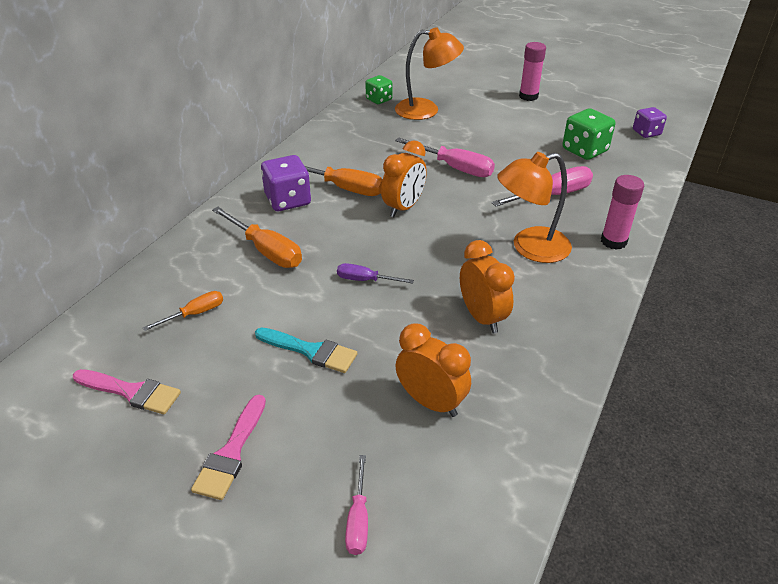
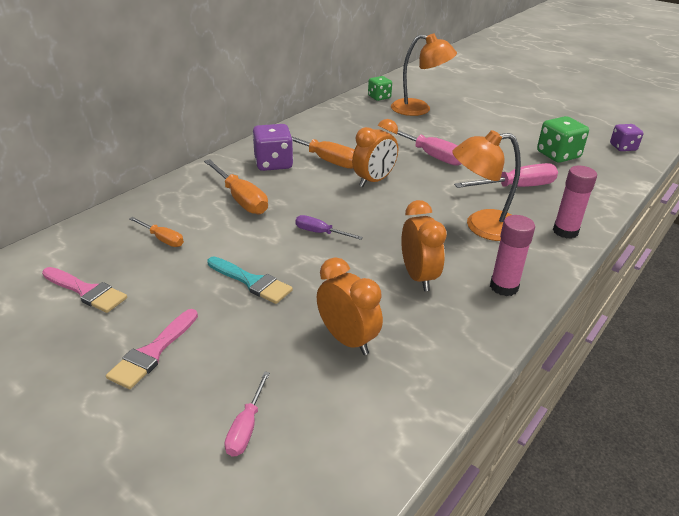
camera: 10 degrees right, 5 degrees down
orange screwdriver [143,291,223,331] -> orange screwdriver turned 60 degrees clockwise [129,217,184,247]
pink glue stick [519,42,546,101] -> pink glue stick moved to [490,215,535,296]

